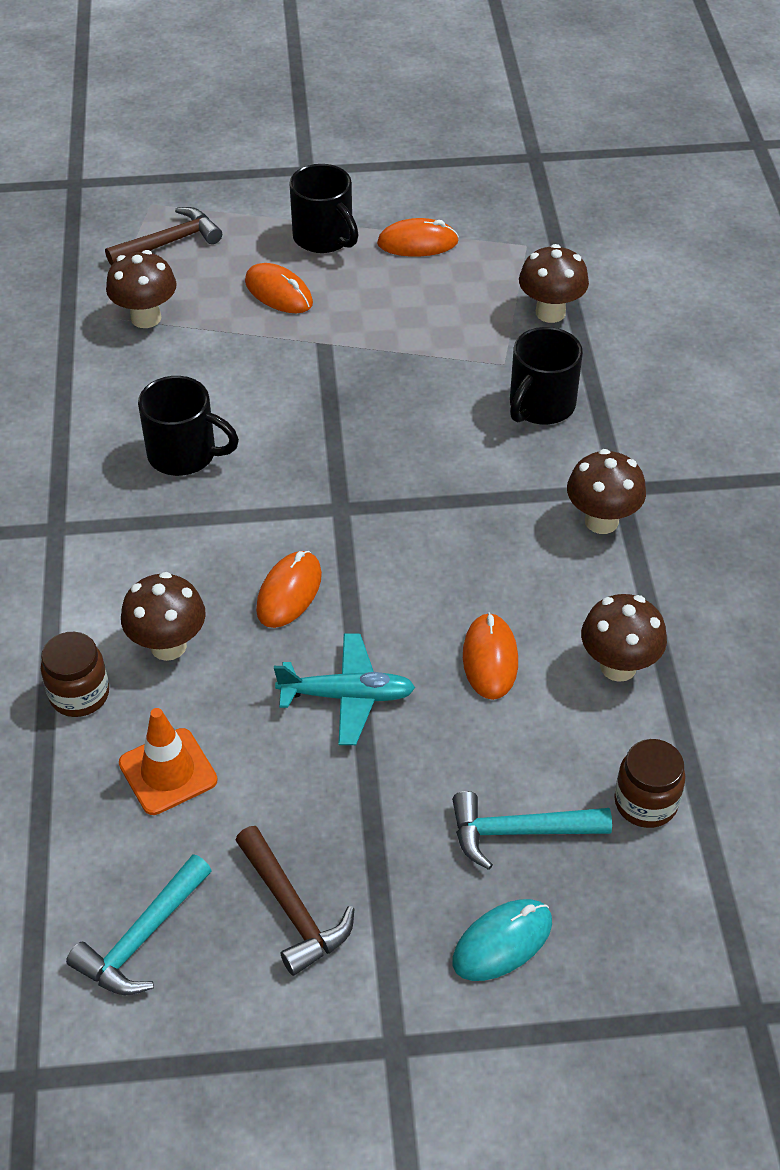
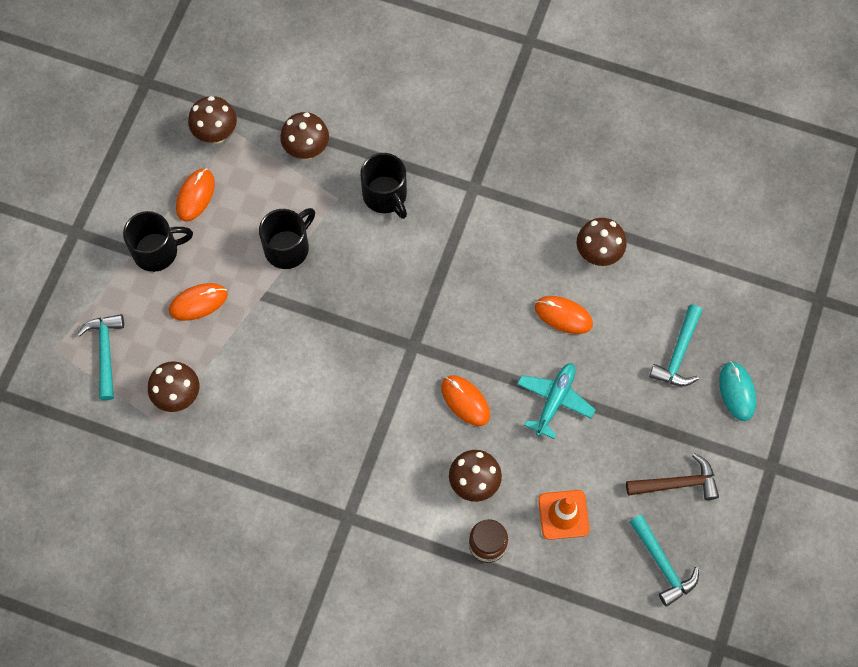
camera: 65 degrees left, 20 degrees up
brown hammer [105,207,222,266] -> turquoise hammer [77,314,124,400]
black mug [138,376,239,476] -> black mug moved to [259,208,315,269]
brown mushroom [567,449,646,534] -> brown mushroom moved to [188,96,237,144]
brown jar [614,739,686,828] -> none

